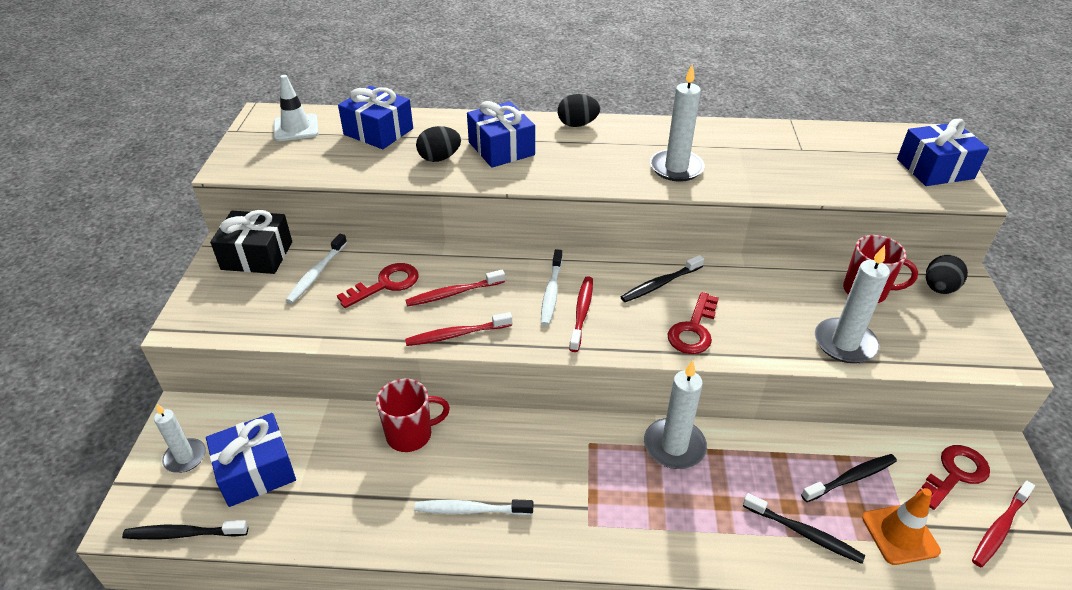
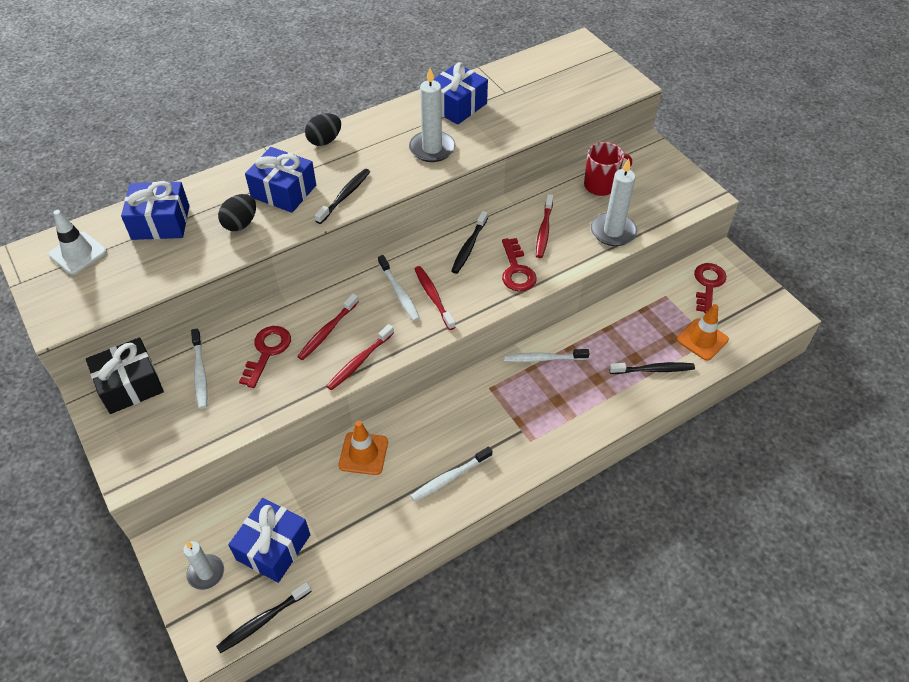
camera: 35 degrees left, 10 degrees up
red mug [376,379,450,452] -> orange traffic cone [339,421,388,475]
white candle [644,360,707,469] -> white toothbrush [504,349,590,362]
black toothbrush [801,454,897,502] -> black toothbrush moved to [315,169,370,224]
blue gift [897,119,989,186] -> blue gift moved to [433,62,488,125]
black egg [926,255,968,294] -> none
red toothbrush [972,481,1035,567] -> red toothbrush moved to [536,194,553,258]

